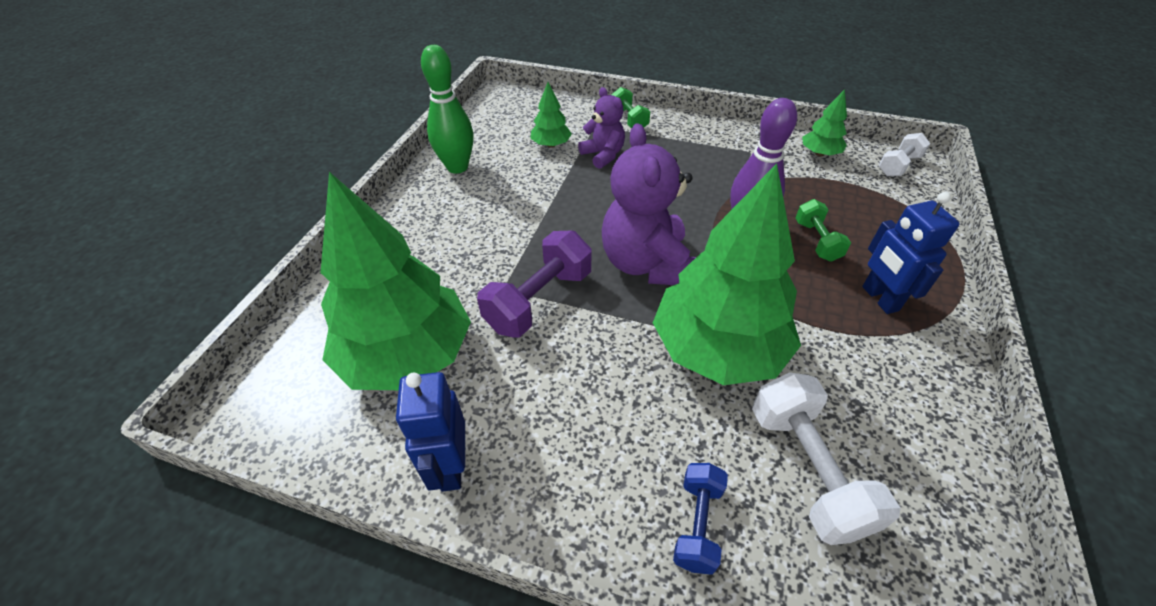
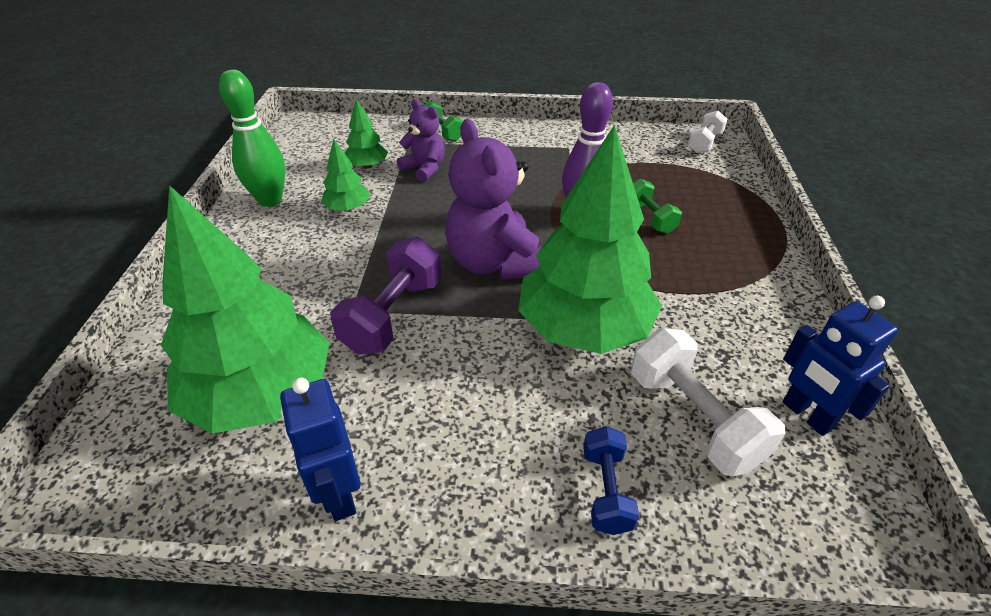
camera: 15 degrees left, 5 degrees down
green tree [802,89,847,156] -> green tree moved to [321,139,370,212]
blue robot [862,192,959,314] -> blue robot moved to [783,296,898,436]

